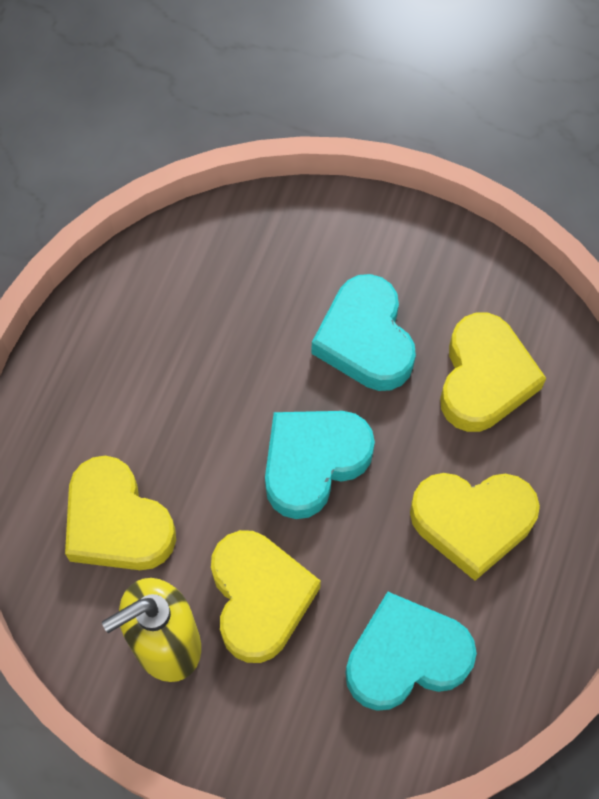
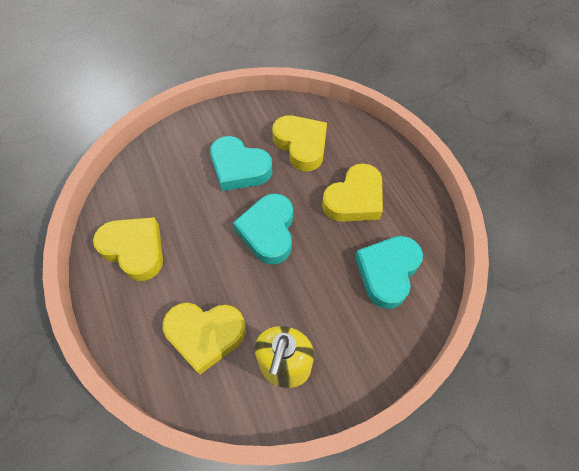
camera: 45 degrees left, 5 degrees down
yellow heart [211,530,321,663] -> yellow heart moved to [93,217,163,281]

